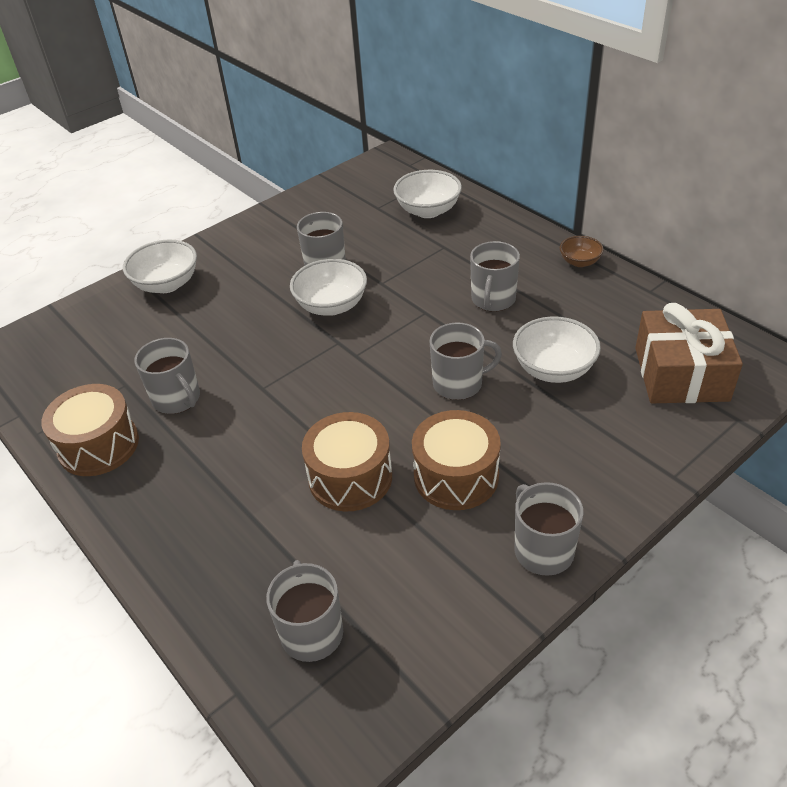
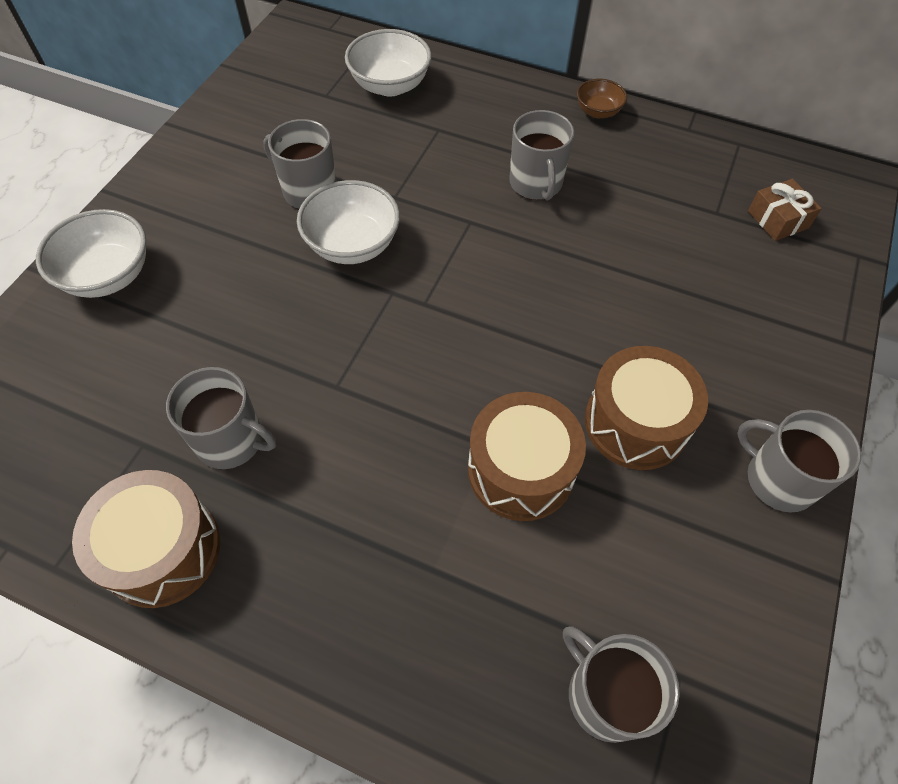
camera: 30 degrees left, 15 degrees up
grey mug [429,322,502,400] -> none
white bowl [513,316,601,383] -> none
brown gift [635,303,743,403] -> brown gift [748,179,822,241], size x0.50

